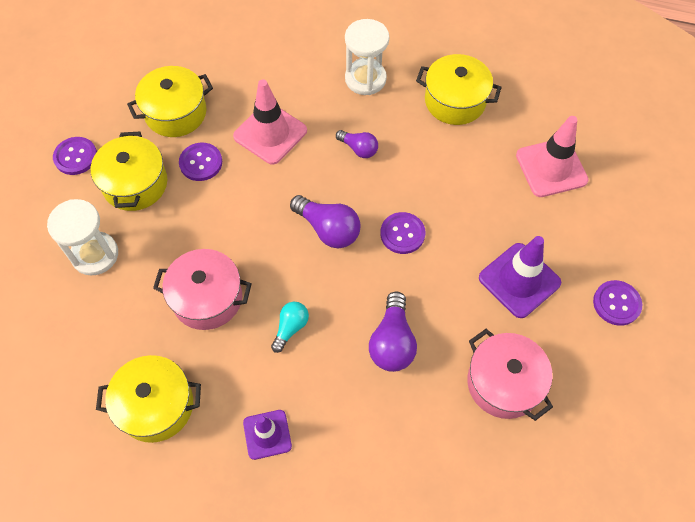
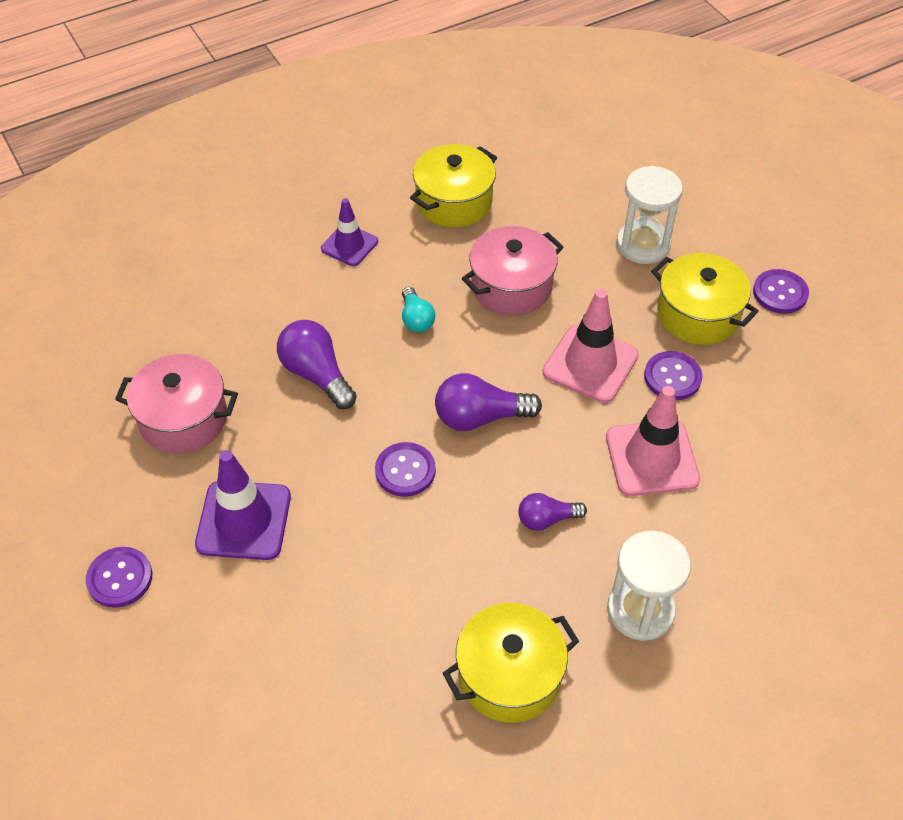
camera: 135 degrees right, 10 degrees down
yellow pot [127,66,213,137] -> none
pink traffic cone [516,116,589,197] -> pink traffic cone moved to [543,289,639,403]

